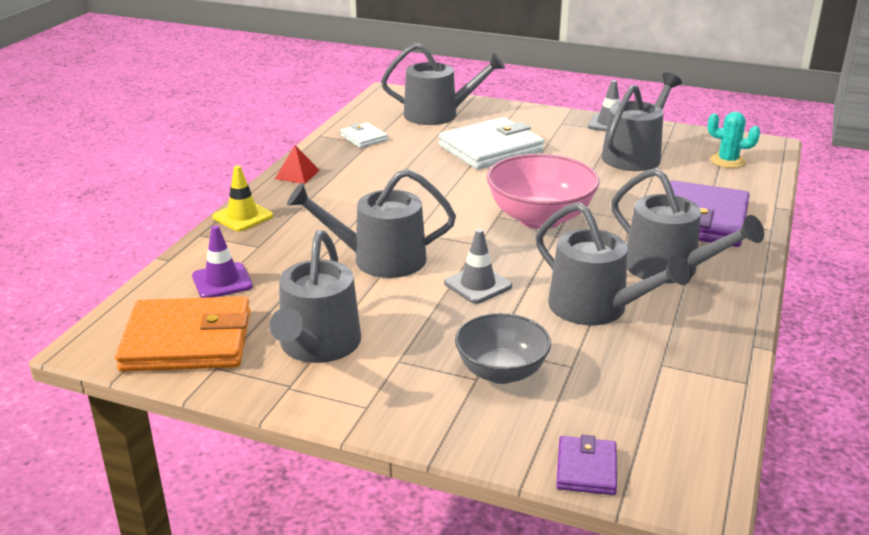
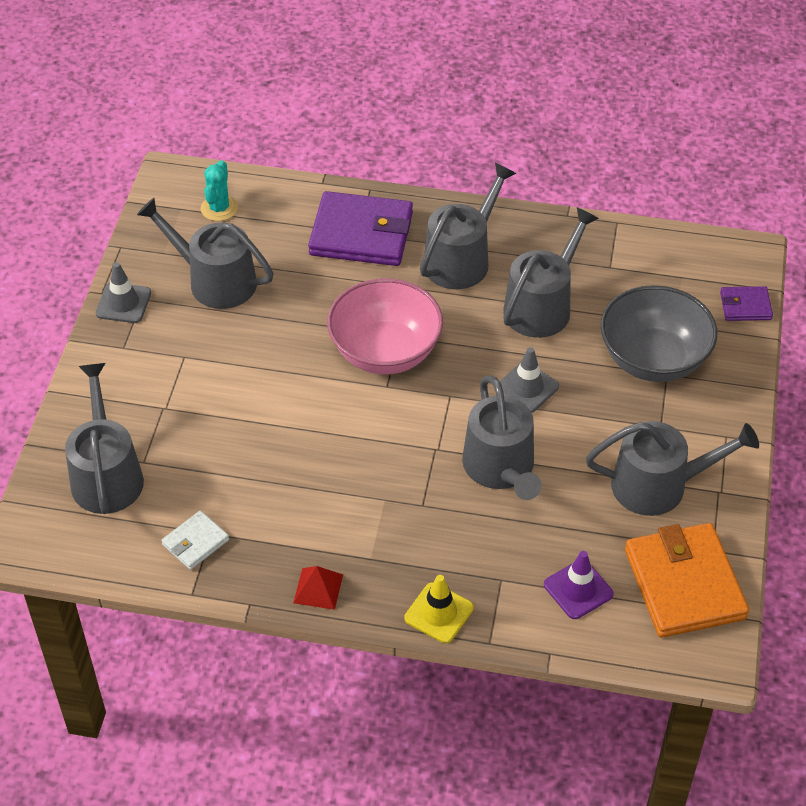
camera: 100 degrees left, 20 degrees up
white wallet [439,117,544,170] -> none
grey bowl [455,313,551,384] -> grey bowl [600,285,717,382], size x1.50

